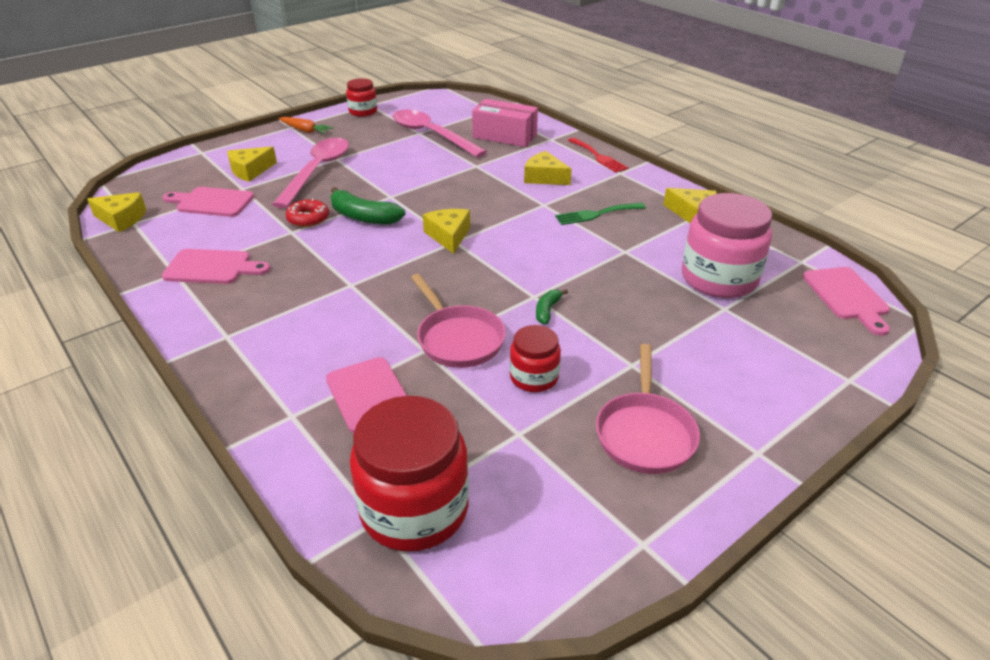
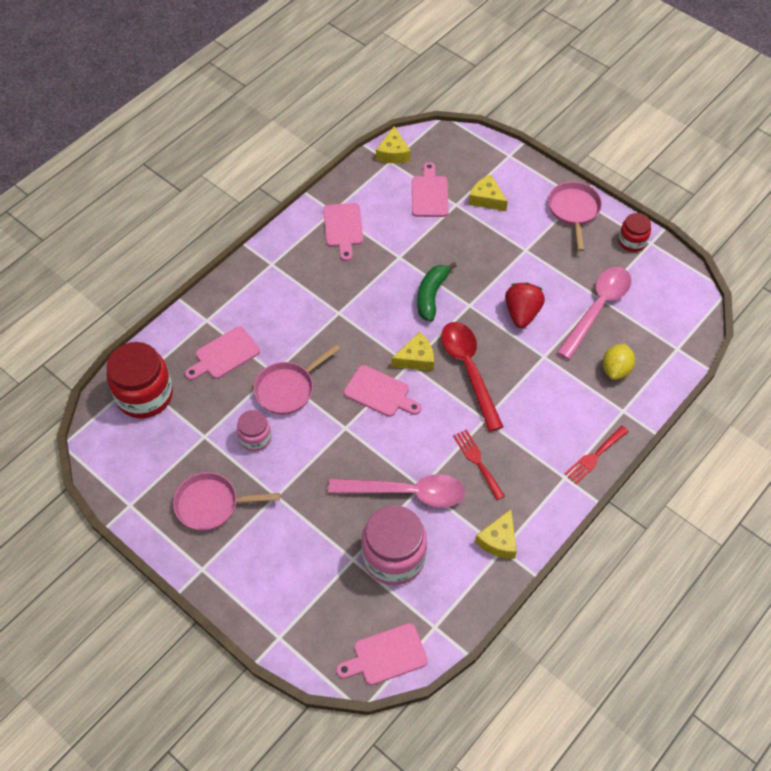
camera: 80 degrees right, 20 degrees up
pink spoon [272,138,349,208] -> pink spoon moved to [328,474,466,508]
orange carrot [279,117,334,134] -> pink pan [548,181,602,251]
red donut [286,199,329,227] -> none
pink box [472,99,538,147] -> yellow lemon [603,343,635,380]
red jar [510,325,561,392] -> pink jar [237,410,271,452]
yellow cheese [524,151,572,185] -> none
green banana [536,289,568,324] -> none
green fork [555,203,646,225] -> red fork [453,429,505,500]
none -> pink cutting board [344,365,422,417]
none -> red spoon [441,322,503,432]
none -> red strawberry [505,283,545,328]

